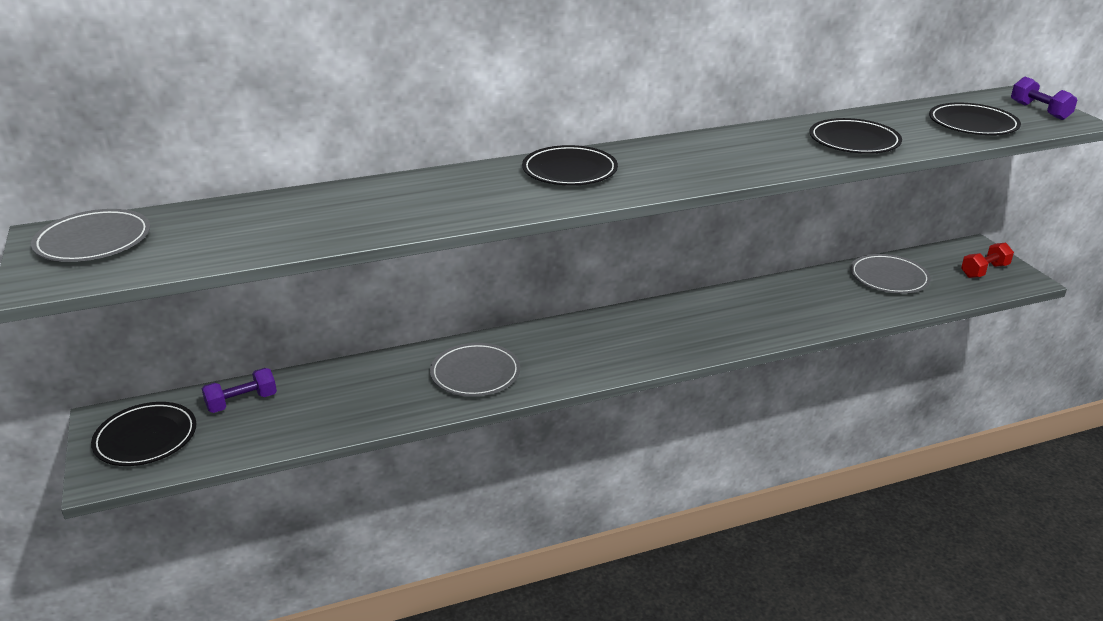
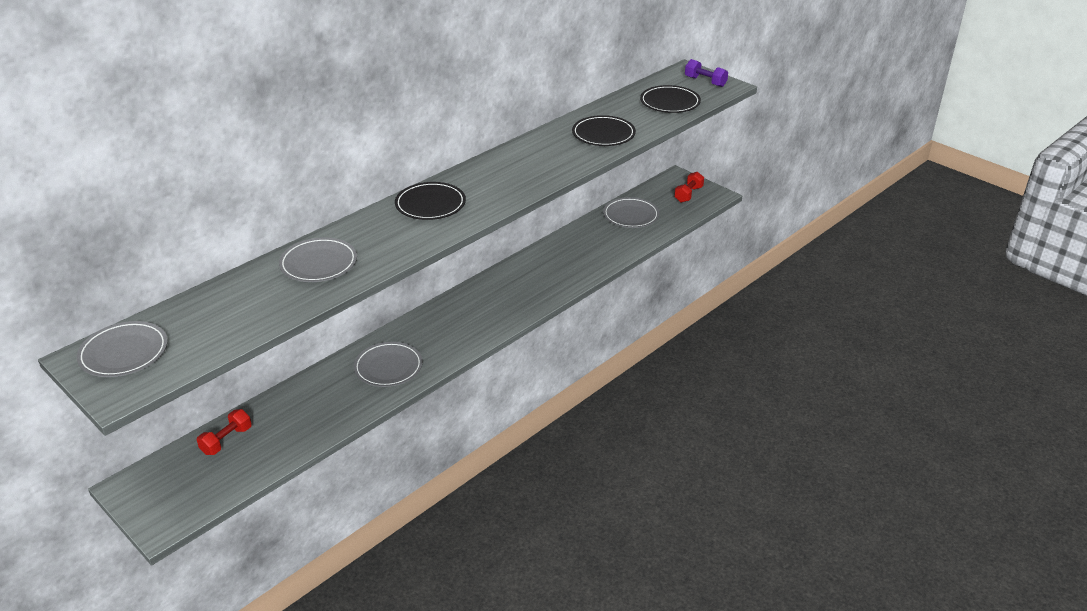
camera: 25 degrees left, 5 degrees up
black plate [91,402,196,466] -> none
purple dumbbell [202,368,277,413] -> red dumbbell [197,409,252,455]
none -> grey plate [279,237,357,282]

